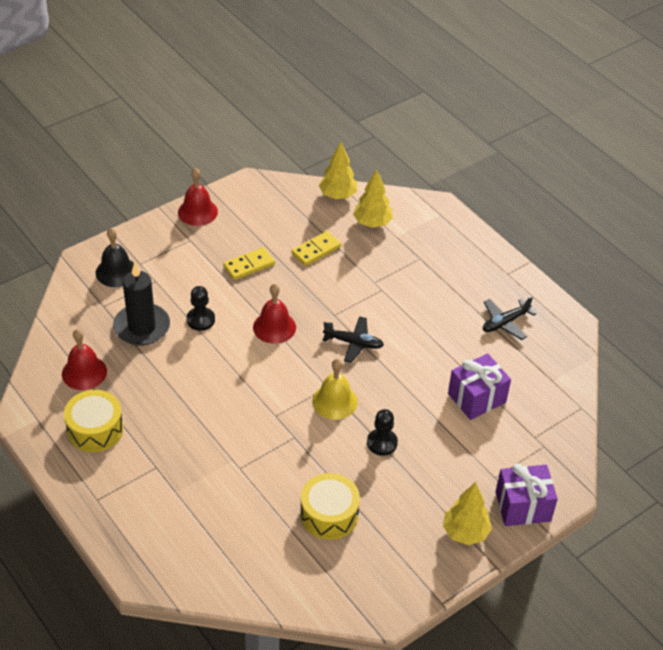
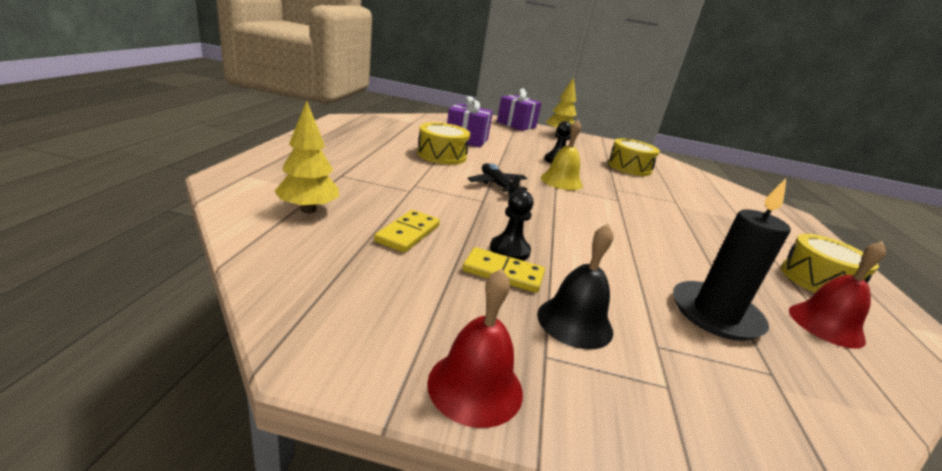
camera: 135 degrees left, 20 degrees down
black bell [96,228,134,287] -> black bell moved to [537,224,613,349]
black pawn [186,286,215,331] -> black pawn moved to [490,190,534,261]
red bell [253,284,296,344] -> none
yellow domino [291,231,341,266] -> yellow domino turned 75 degrees counterclockwise [374,210,440,253]
yellow tree [319,142,357,199] -> none
black plane [483,296,537,340] -> none
none -> yellow drum [417,122,470,165]

